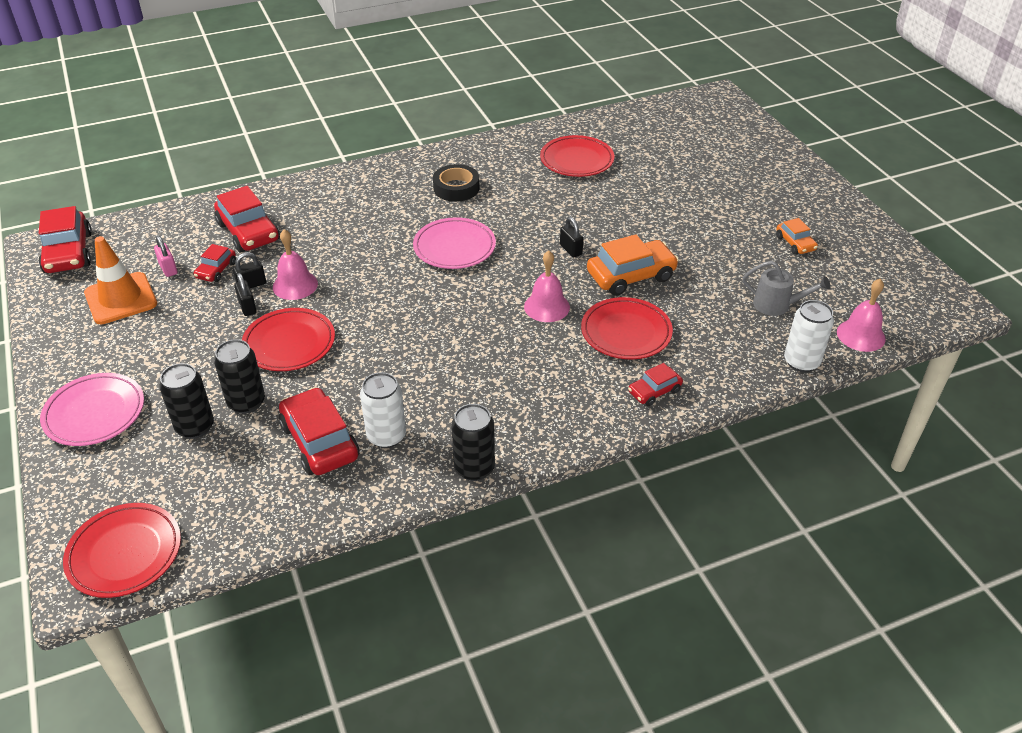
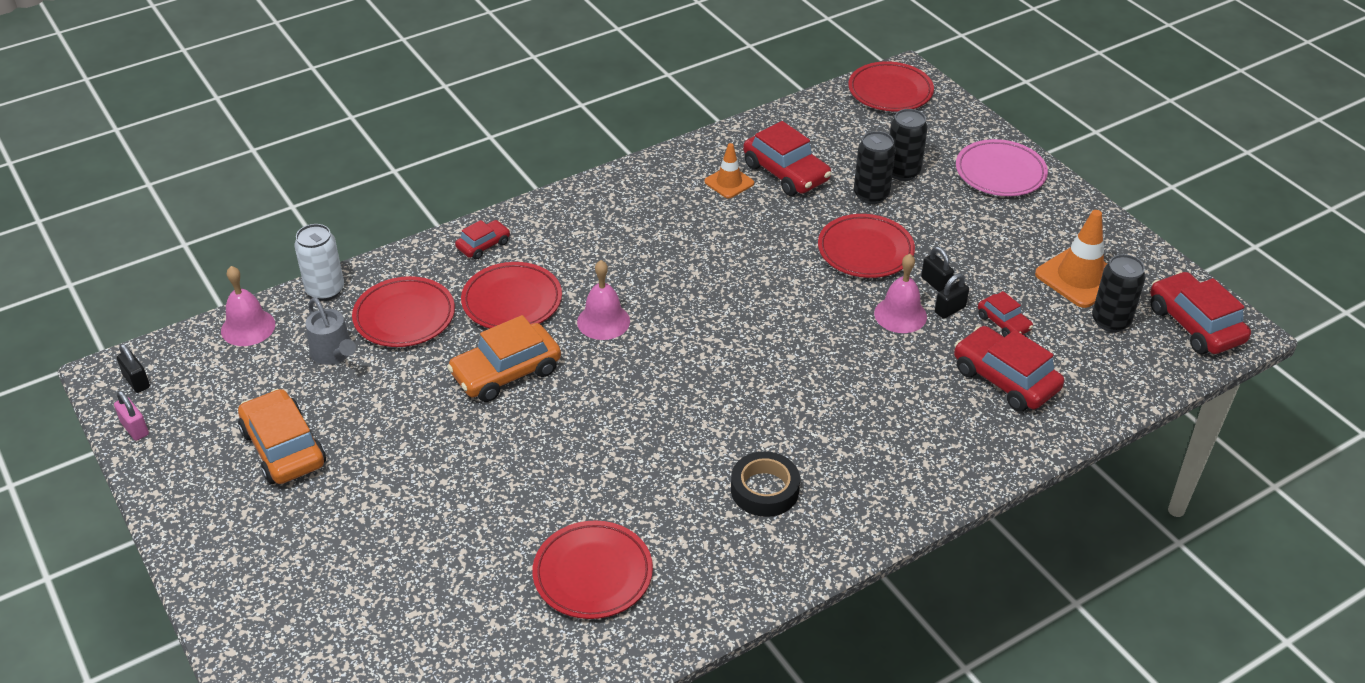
camera: 170 degrees right, 0 degrees up
pink padlock [154,236,178,277] -> pink padlock moved to [114,391,149,441]
red car [194,244,236,282] -> red car turned 135 degrees clockwise [978,291,1033,337]
white can [360,372,406,448] -> orange traffic cone [704,143,754,198]
pink plate [413,217,496,269] -> none
black can [451,404,495,481] -> black can moved to [1092,254,1146,332]
black padlock [560,217,583,258] -> black padlock moved to [117,344,150,393]
grey watering can [743,261,831,316] -> grey watering can turned 135 degrees counterclockwise [305,297,356,365]
orange car [776,218,818,255] -> orange car [238,389,326,484], size x1.82
none -> red plate [352,276,455,347]

